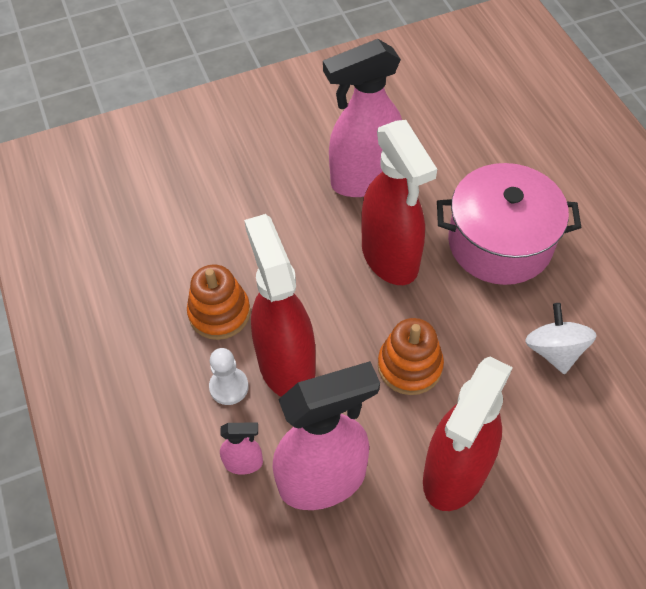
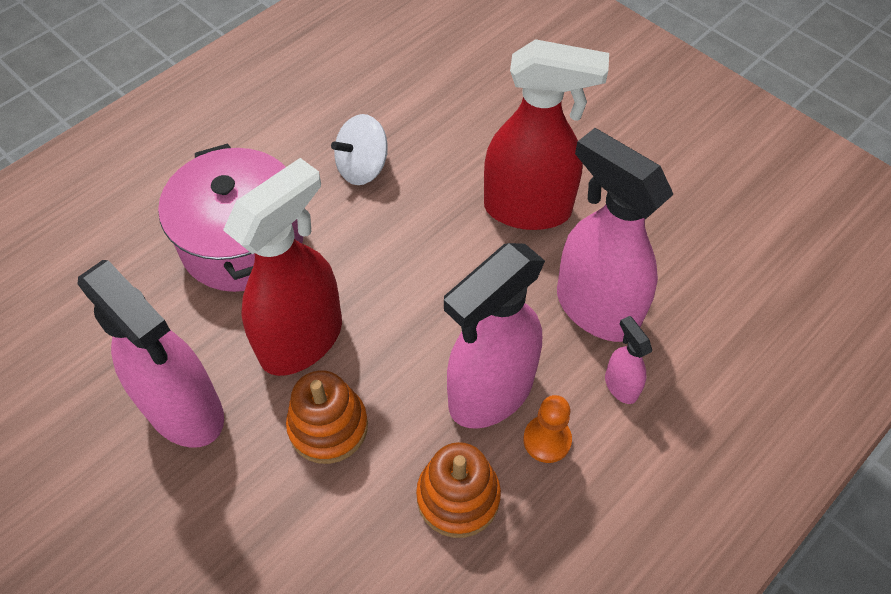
camera: 115 degrees left, 0 degrees up
white pawn [209,348,249,405] -> orange pawn [523,395,572,463]
red spray bottle [244,214,316,397] -> pink spray bottle [444,243,545,429]
orange stacking toy [378,318,444,395] -> orange stacking toy moved to [286,370,368,464]

